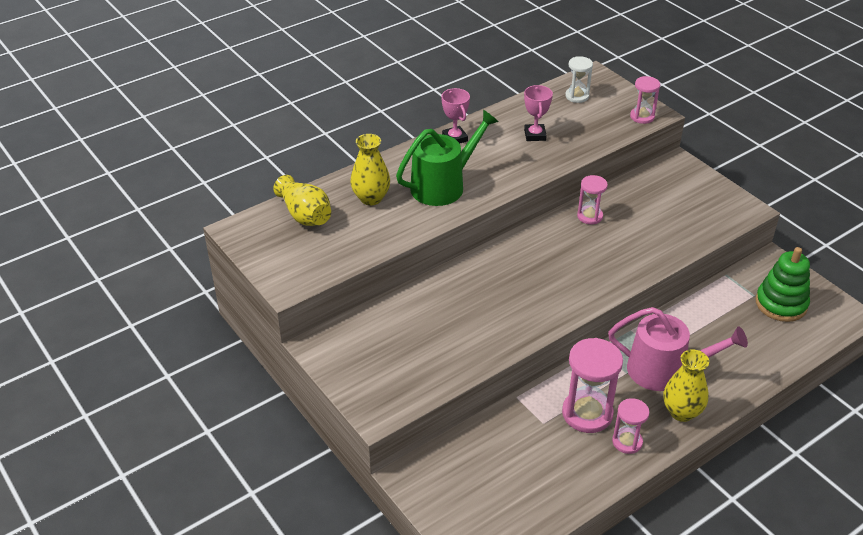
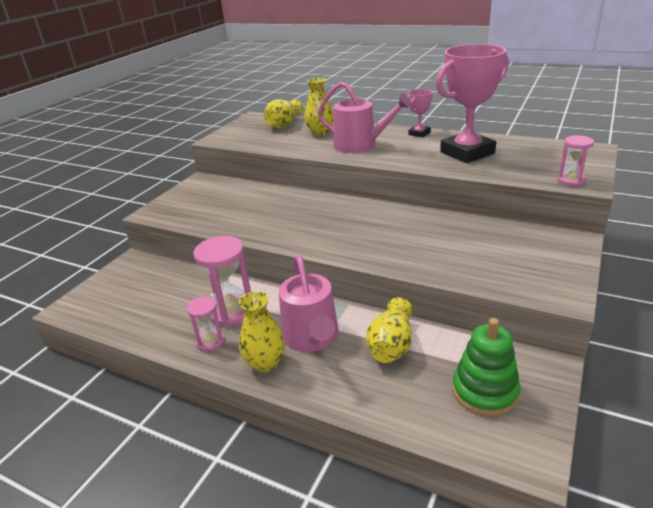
camera: 65 degrees right, 10 degrees down
green watering can [396,110,499,206] -> pink watering can [318,82,412,153]
pink trophy [524,85,553,141] -> pink trophy [436,44,509,163], size x2.14
white hourglass [565,56,593,103] -> none
pink hourglass [577,175,608,224] -> none
none -> yellow vase [366,297,413,363]

